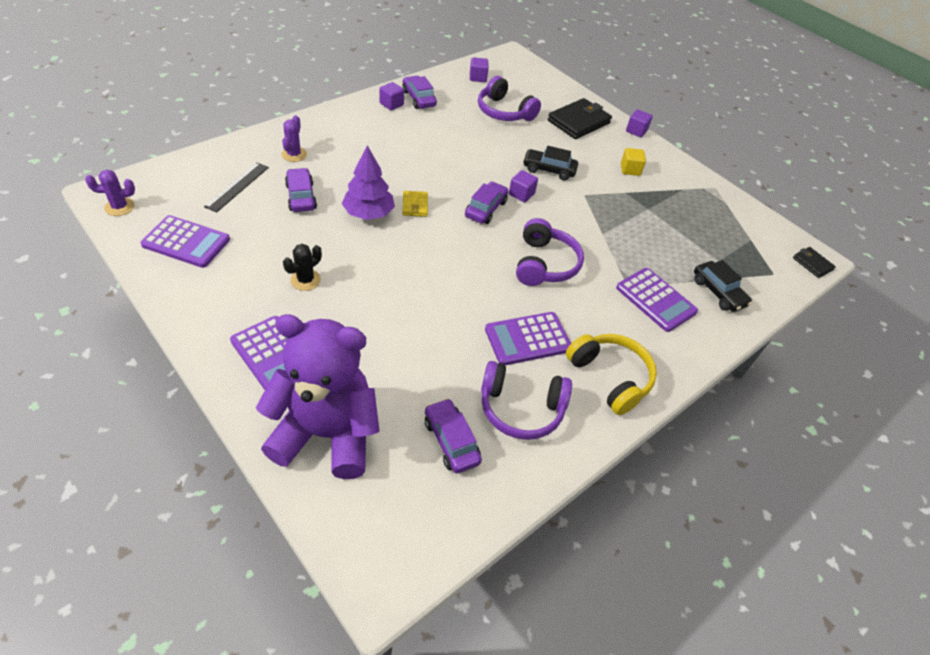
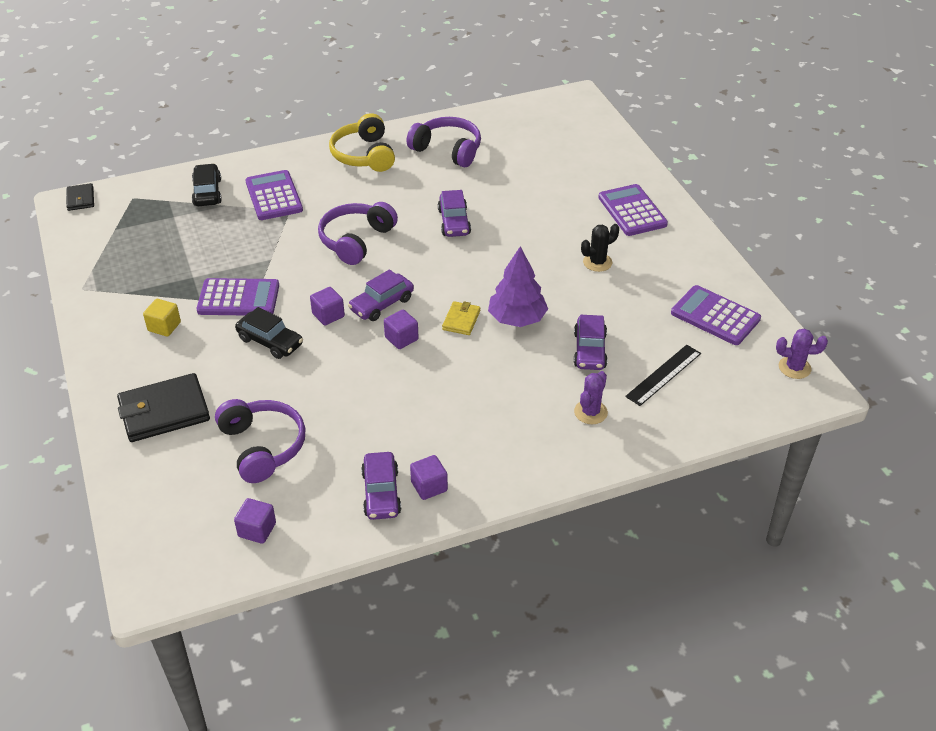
camera: 155 degrees left, 5 degrees down
purple teddy bear [256,314,379,479] -> none
purple car [425,398,482,474] -> purple car moved to [438,190,471,237]
purple calculator [485,312,571,365] -> purple calculator moved to [197,278,279,315]
purple cube [626,109,653,137] -> purple cube moved to [384,310,419,349]

